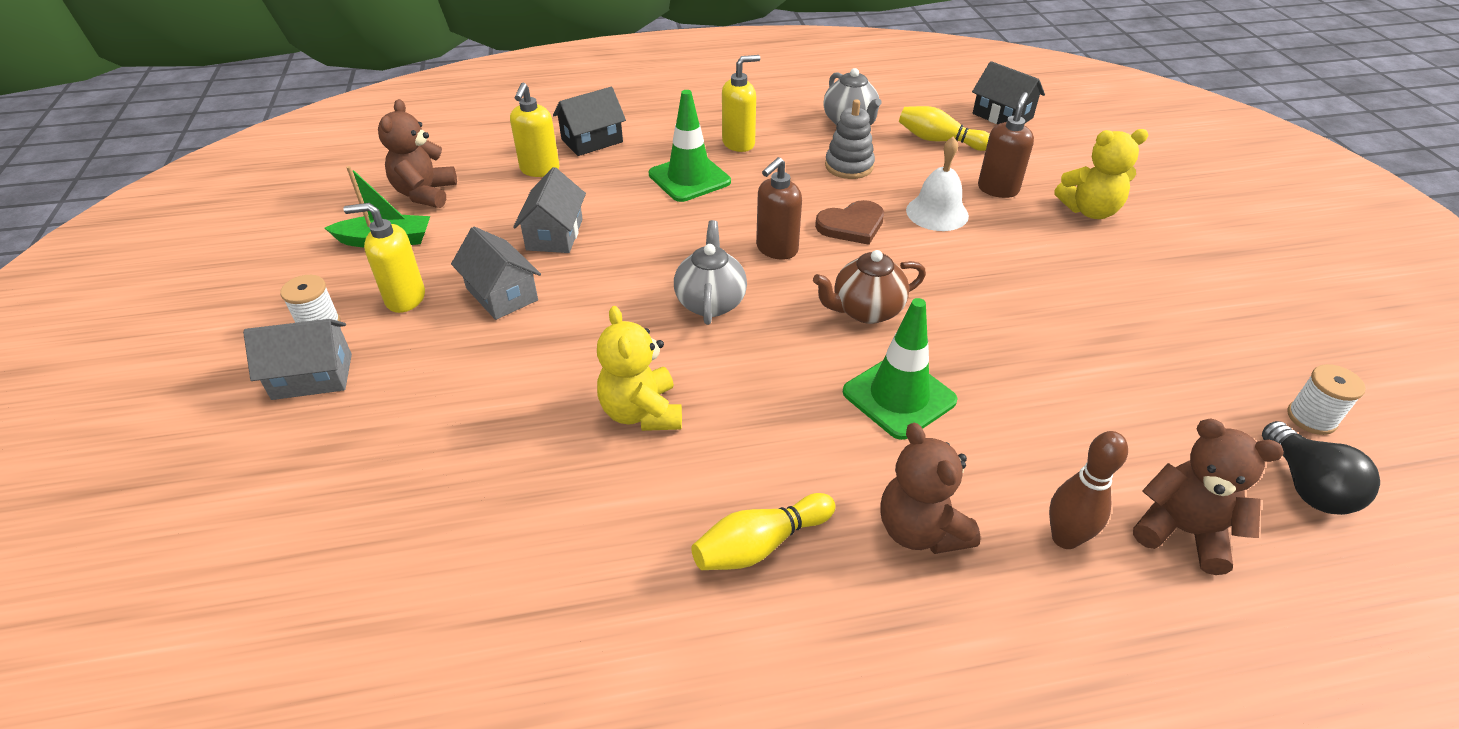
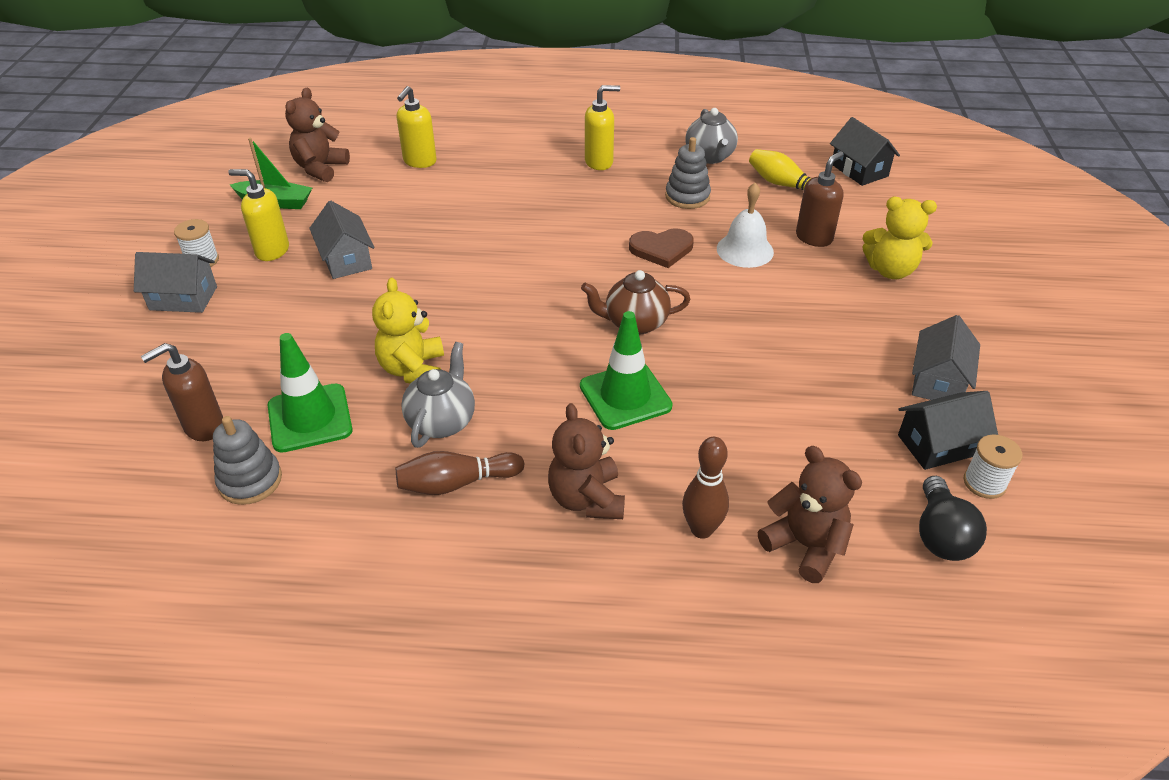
camera: 15 degrees right, 0 degrees up
grey house [513,167,586,253] -> grey house moved to [912,315,980,400]
black house [553,87,626,156] -> black house moved to [898,391,998,470]
green traffic cone [649,90,731,202] -> green traffic cone moved to [268,333,353,453]
grey teapot [674,220,747,325] -> grey teapot moved to [401,342,475,448]
yellow bowling pin [691,493,836,570] -> brown bowling pin [396,451,525,495]
brown soap dispenser [756,157,802,260] -> brown soap dispenser moved to [141,343,223,441]
none -> grey stacking toy [213,416,282,505]

